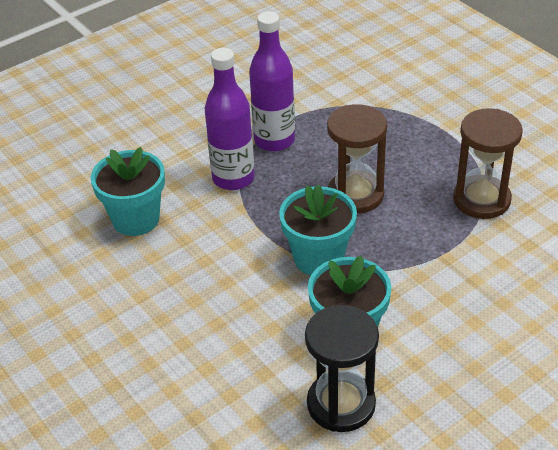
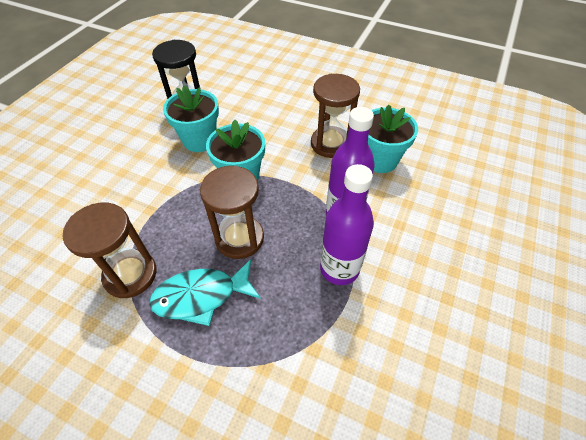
camera: 150 degrees right, 10 degrees up
none -> turquoise fish [149,259,261,326]
none -> brown hourglass [311,74,360,158]

